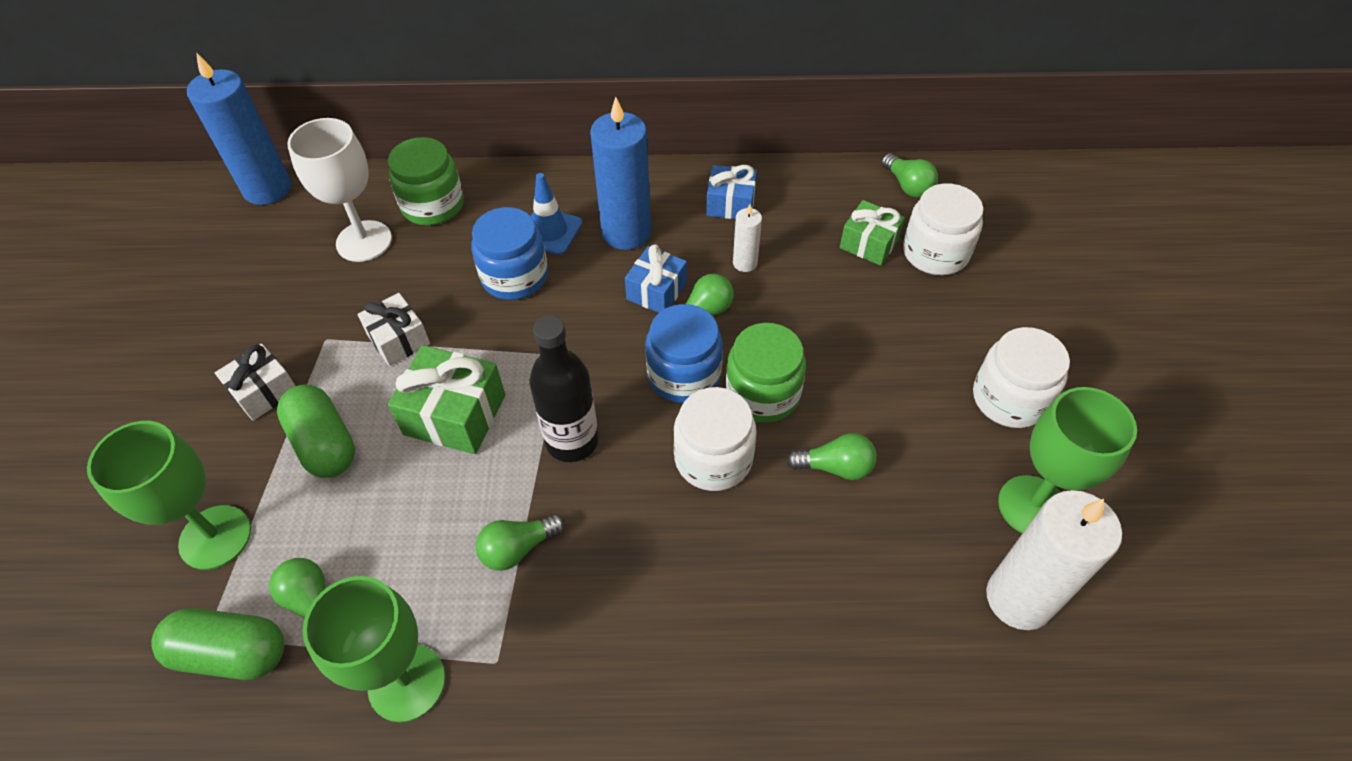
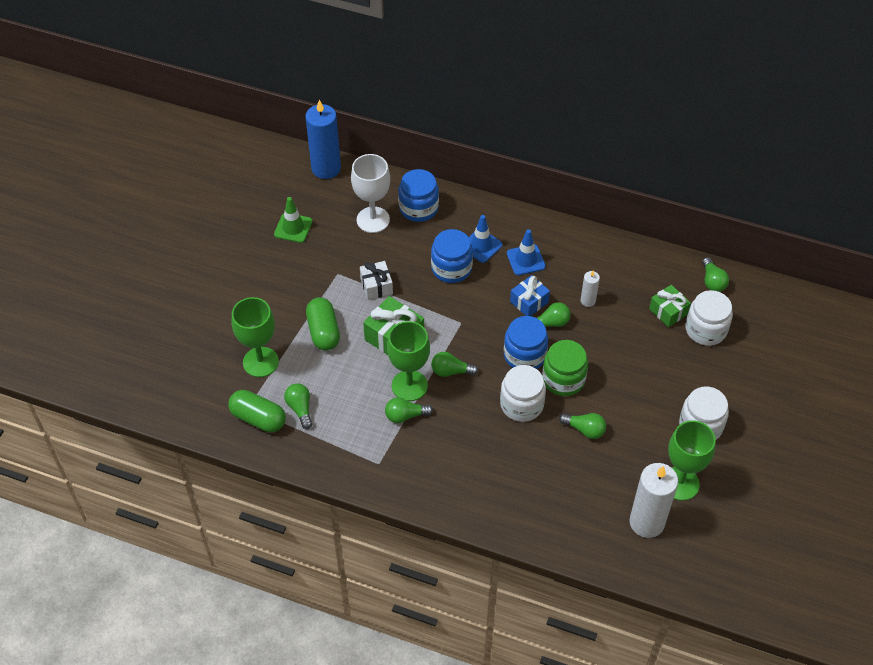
camera: 20 degrees right, 0 degrees up
white gift [215,344,295,421] -> none
green goblet [303,576,445,722] -> green goblet moved to [387,321,430,401]
green jar [388,137,464,226] -> blue jar [398,169,439,222]
black bottle [529,315,599,462] -> green light bulb [431,352,478,377]
blue candle [590,97,651,250] -> blue traffic cone [507,229,546,276]
blue gift [706,165,757,219] -> none
none -> green traffic cone [274,197,313,243]

